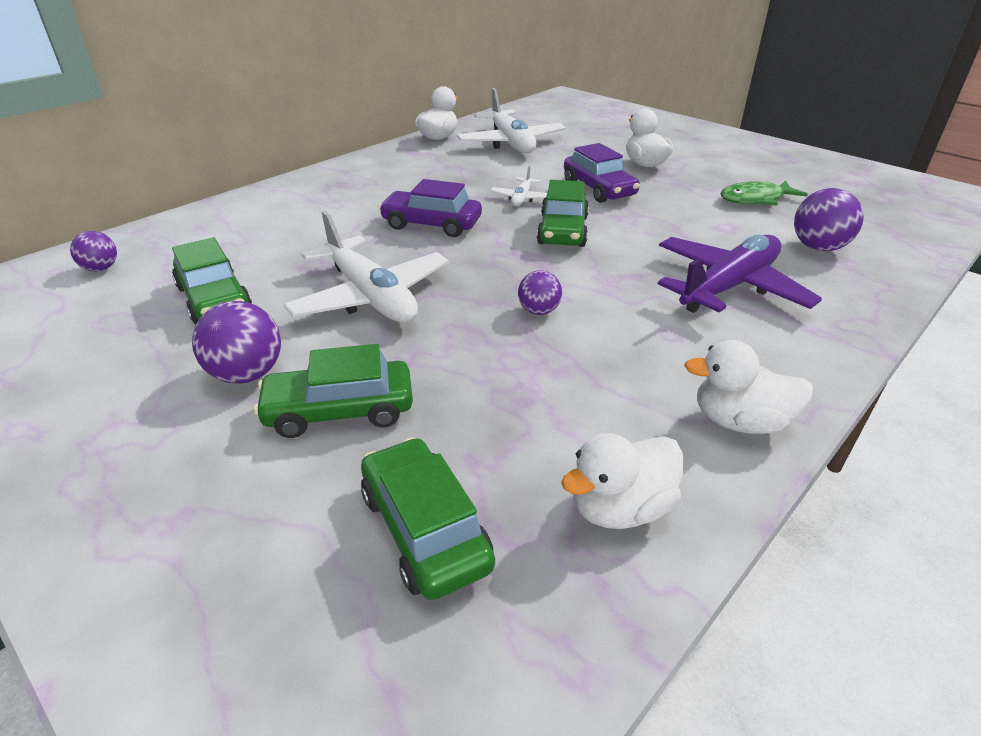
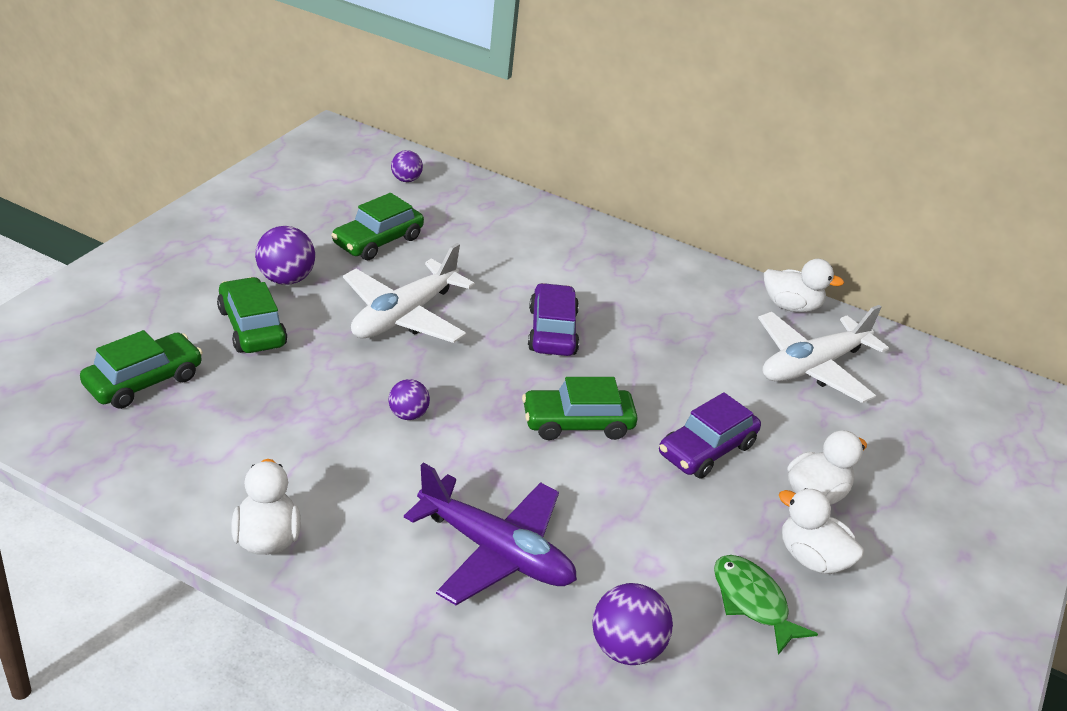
camera: 70 degrees right, 0 degrees up
white plane [490,166,547,206] -> none
white duck [561,433,684,529] -> white duck moved to [779,488,864,574]

